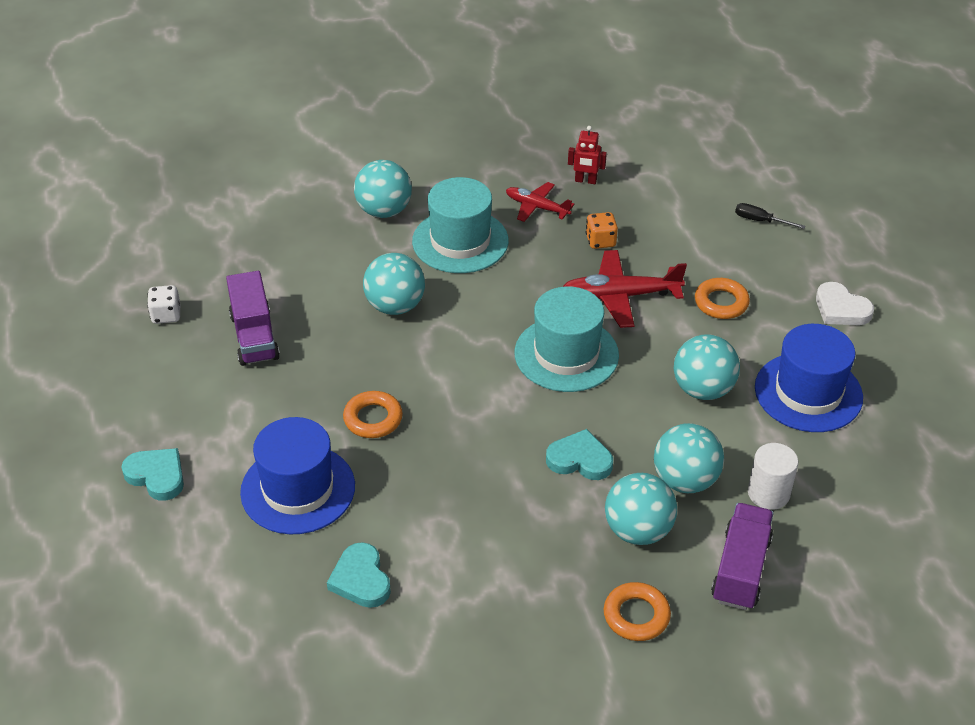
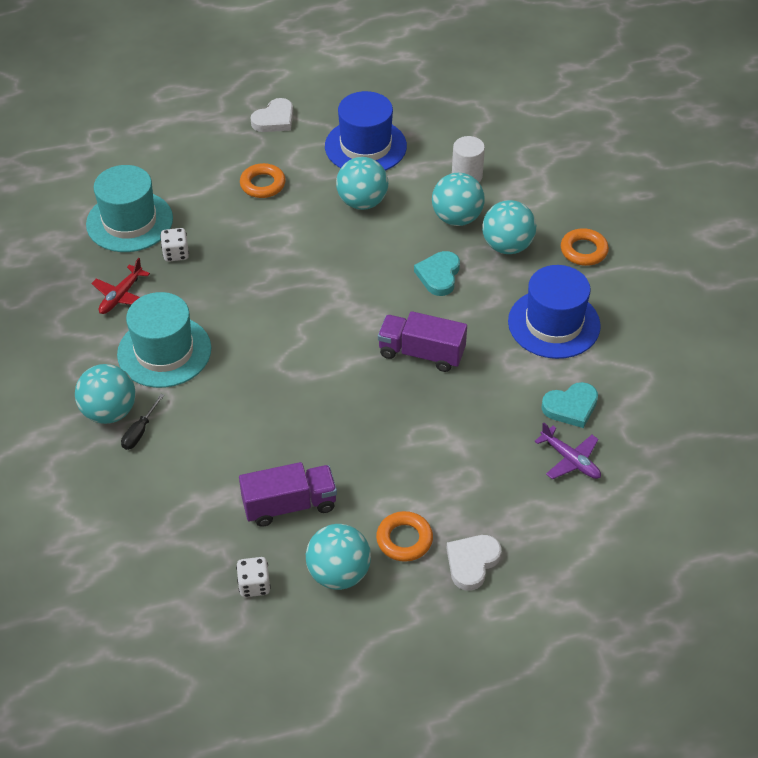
camera: 90 degrees left, 5 degrees up
turquoise heart [122,448,184,501] -> white heart [446,535,501,591]
blue hat [240,417,355,534] -> blue hat moved to [508,265,601,359]
orange ring [343,391,403,438] -> orange ring moved to [376,511,433,562]
turquoise ball [363,253,425,315] -> turquoise ball moved to [306,524,371,590]
turquoise hat [515,286,619,392] -> turquoise hat moved to [86,165,173,252]
red plane [563,250,687,328] -> none
red robot [568,126,607,184] -> none
orange dice [586,212,618,249] -> white dice [160,228,189,262]
purple truck [711,503,774,610] -> purple truck moved to [378,311,467,372]
black screwdriver [735,203,805,229] -> black screwdriver moved to [121,394,165,450]
none -> purple plane [534,422,601,479]

